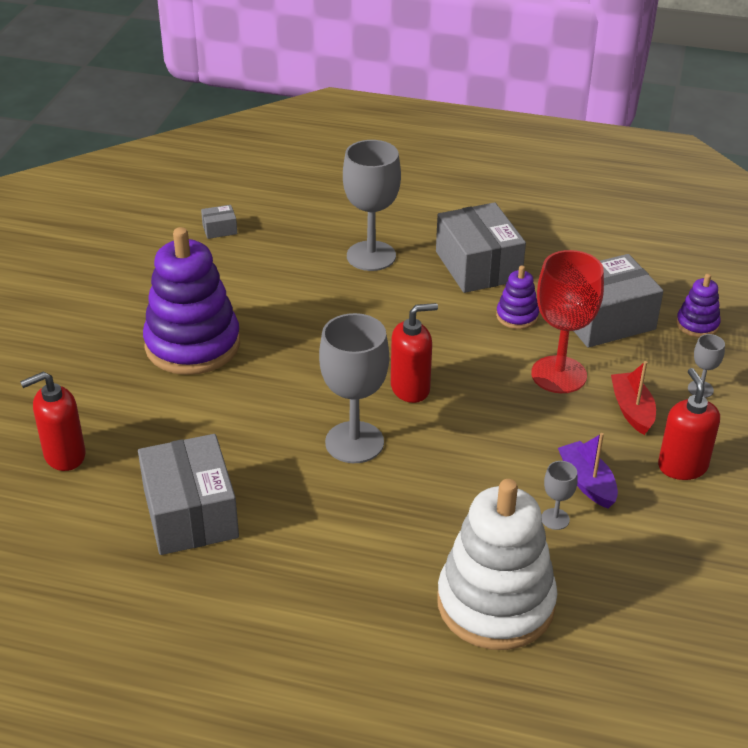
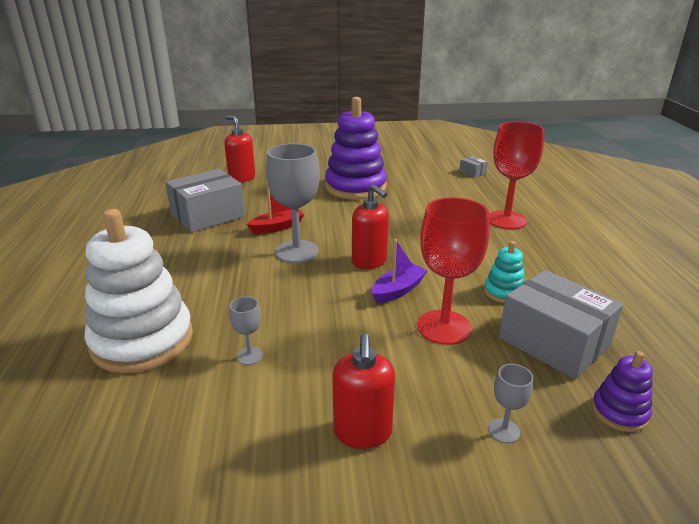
camera: 70 degrees right, 10 degrees down
grey goblet [343,140,401,271] -> red goblet [489,122,544,229]
grey box [436,202,526,293] -> none
purple stacking toy [496,266,539,329] -> turquoise stacking toy [484,241,525,303]
purple boat [558,433,618,509] -> purple boat moved to [372,239,428,303]
red boat [611,361,656,435] -> red boat moved to [246,182,304,234]
red soap dispenser [658,368,720,480] -> red soap dispenser turned 120 degrees clockwise [332,334,395,449]

